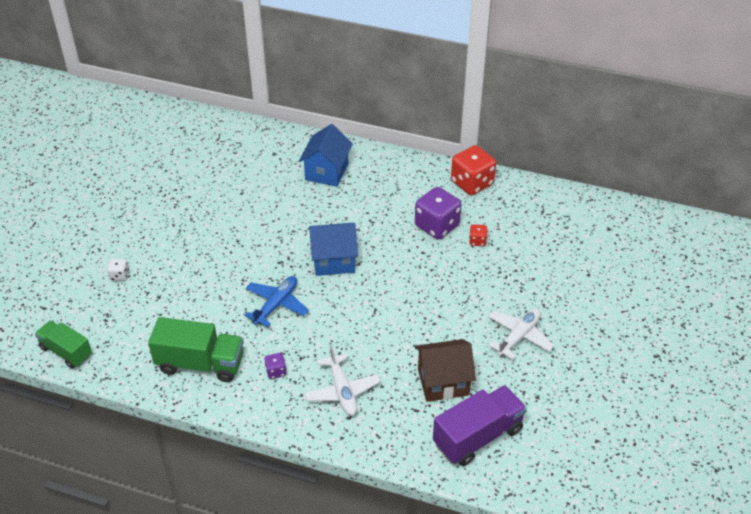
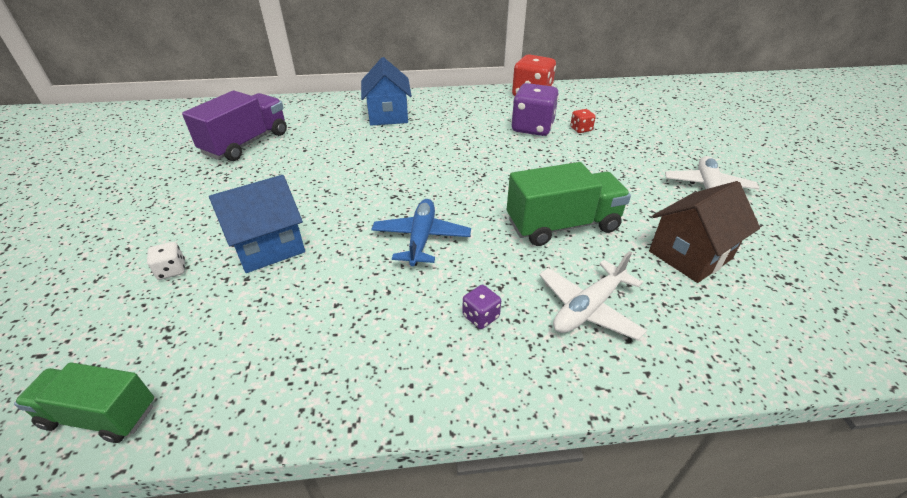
camera: 25 degrees left, 5 degrees down
green truck [148,317,244,382] -> green truck moved to [507,162,631,246]
white plane [305,345,381,416] -> white plane turned 90 degrees clockwise [539,251,647,340]
blue house [309,223,358,276] -> blue house moved to [209,175,305,273]
purple truck [433,385,527,466] -> purple truck moved to [182,91,287,161]

